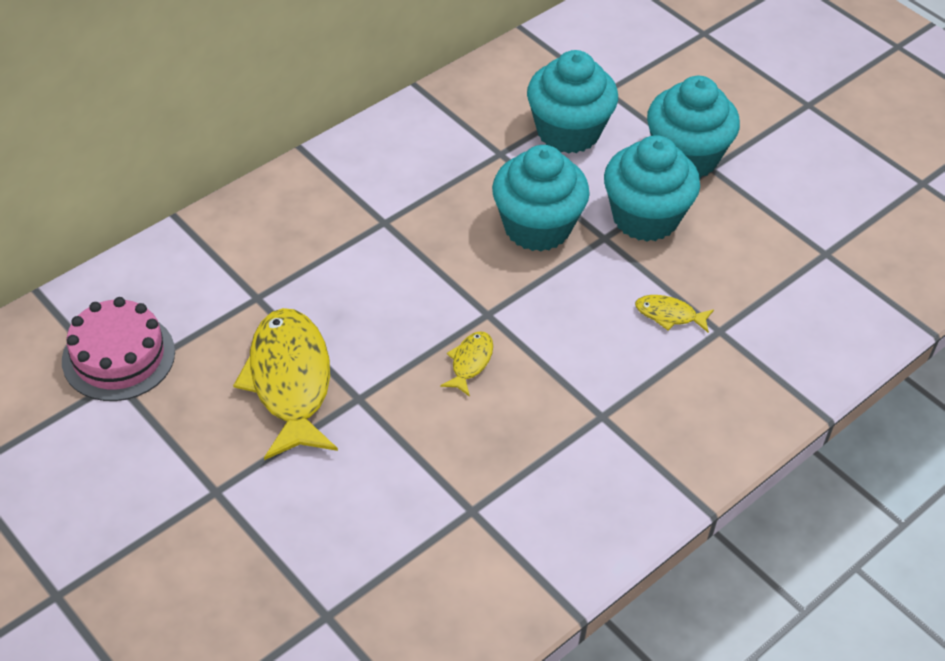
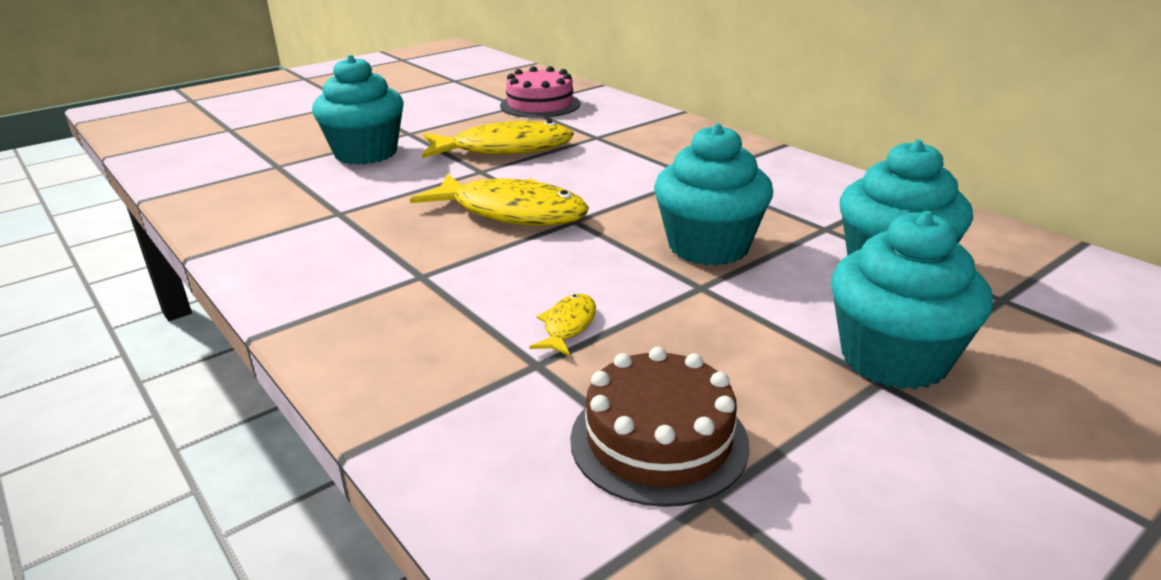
camera: 95 degrees right, 20 degrees down
yellow fish [440,331,493,397] -> yellow fish [410,173,589,226], size x2.23
turquoise cupcake [604,135,700,241] -> turquoise cupcake moved to [312,55,404,165]
none -> brown cake [570,347,750,507]

